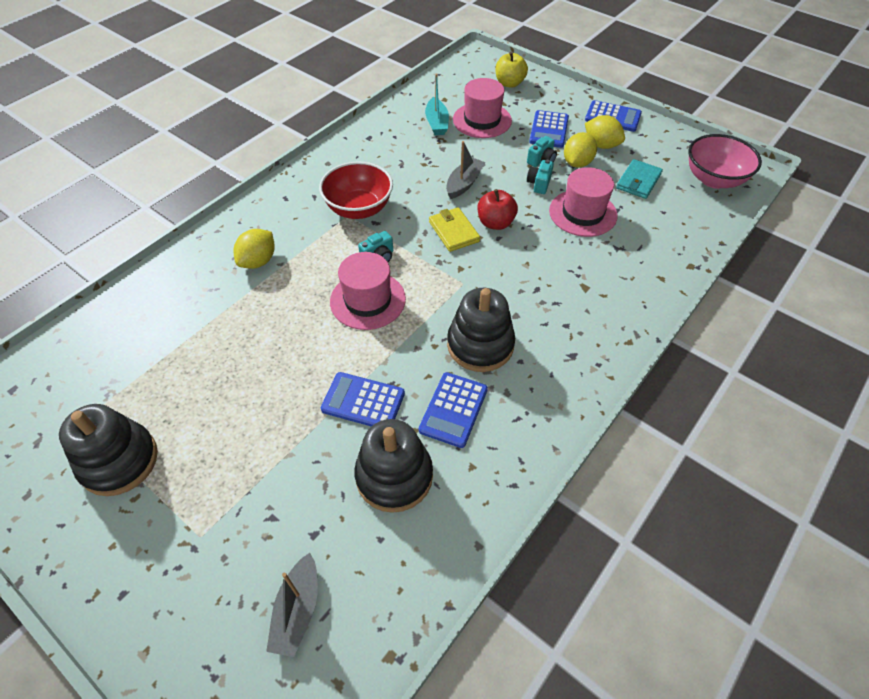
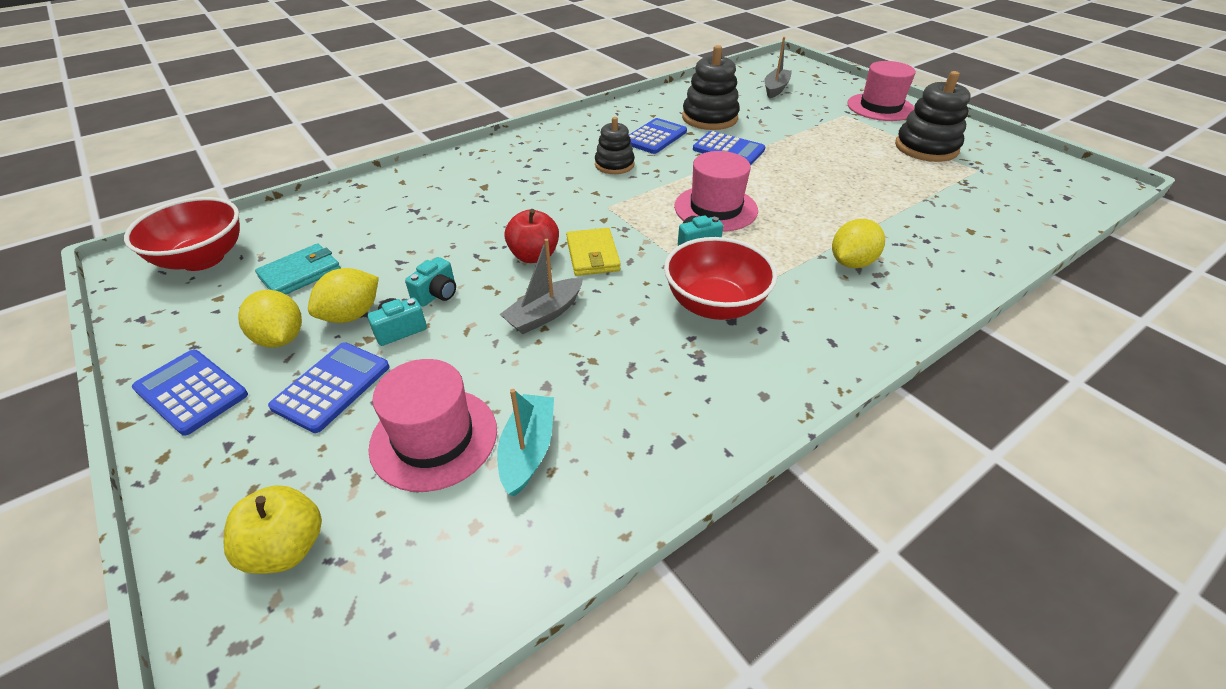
camera: 165 degrees left, 10 degrees down
black stacking toy [447,288,515,372] -> black stacking toy [595,117,635,174], size x0.63
pink hat [549,167,618,237] -> pink hat moved to [847,61,916,121]
pink bowl [688,134,762,189] -> red bowl [124,197,240,271]

